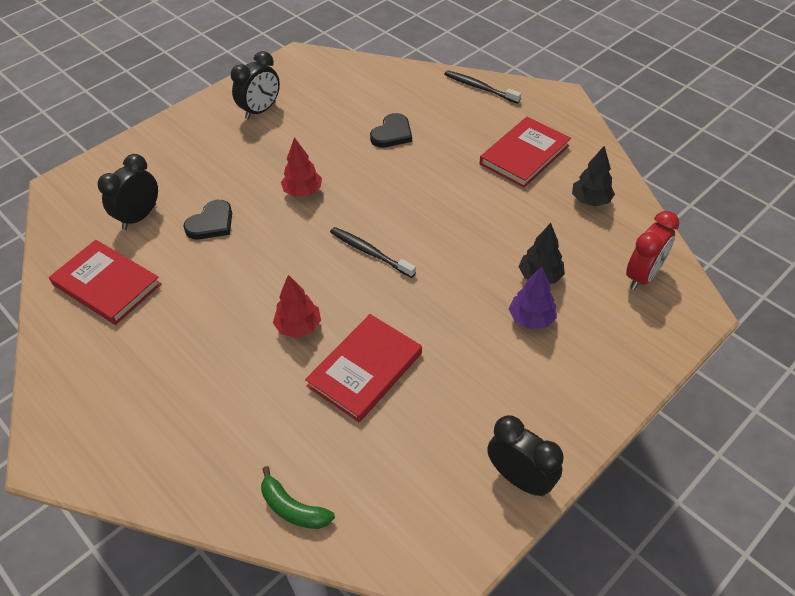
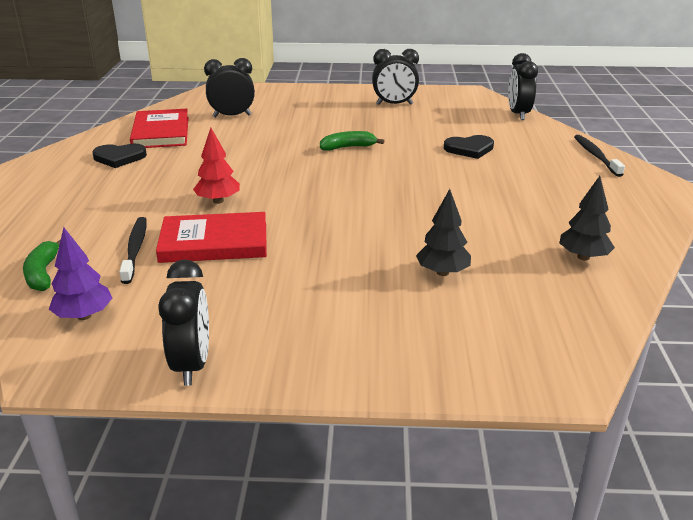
camera: 45 degrees right, 20 degrees down
black heart [183,200,232,239] -> black heart moved to [92,144,147,168]
red tree [281,137,322,197] -> green banana [320,131,384,151]
black toothbrush [330,227,416,278] -> black toothbrush moved to [119,217,147,284]
red book [480,117,571,188] -> none
purple tree [509,266,557,329] -> purple tree moved to [49,227,112,320]
red clock [626,211,679,290] -> none
none -> black clock [508,53,538,120]

